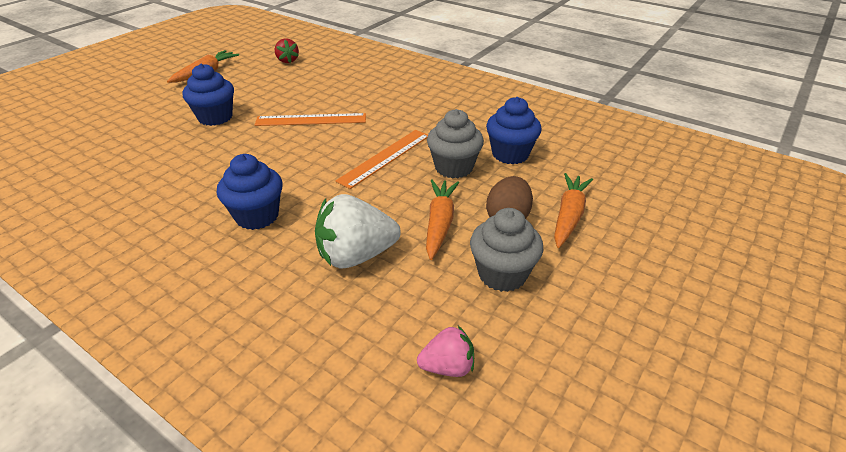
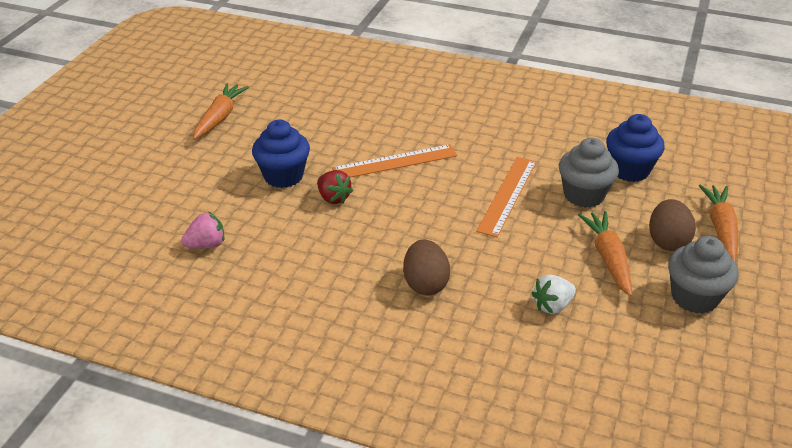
camera: 15 degrees left, 0 degrees up
blue cupcake [217,154,283,230] -> brown egg [403,240,450,295]
red strawberry [275,39,299,63] -> red strawberry moved to [317,170,353,204]
white strawberry [315,194,401,268] -> white strawberry [531,274,576,314], size x0.55
pink strawberry [417,326,474,377] -> pink strawberry moved to [181,212,224,248]

